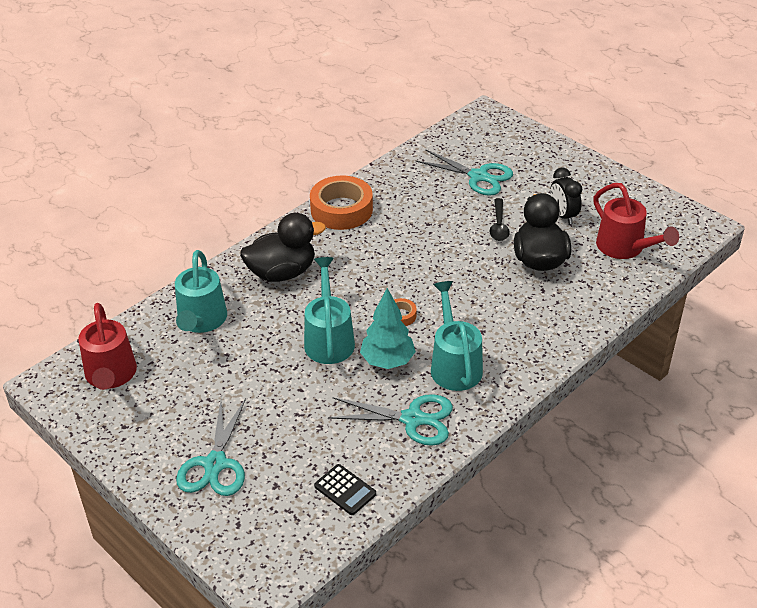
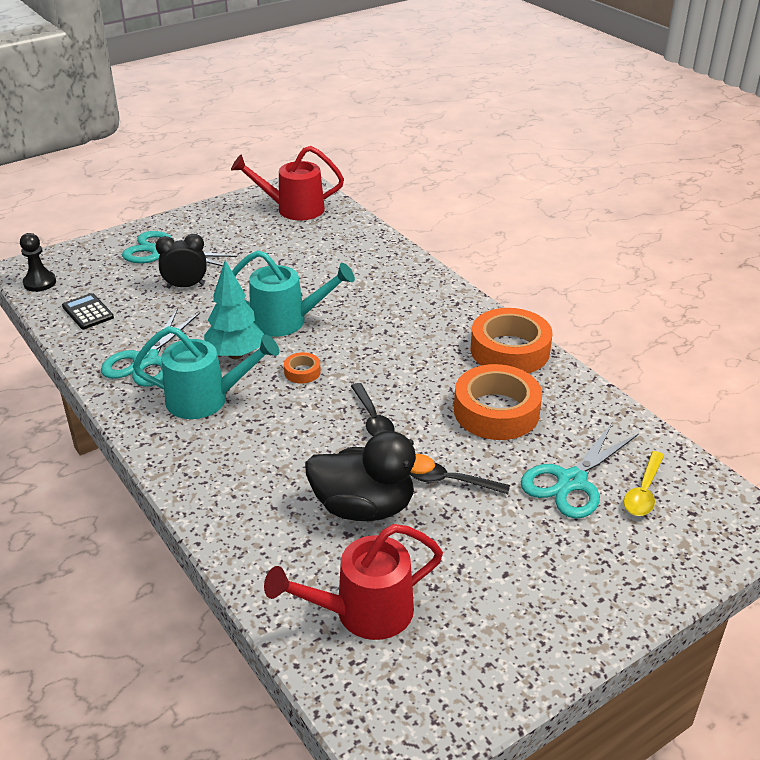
camera: 100 degrees right, 5 degrees down
turquoise watering can [175,250,227,333] -> none
black duck [240,213,326,282] -> none
black calculator [314,464,376,515] -> black calculator turned 90 degrees clockwise [62,293,114,329]
black clock [550,168,582,225] -> black clock moved to [156,234,207,289]
none -> black pawn [20,233,56,292]
none -> black spoon [351,383,394,436]
none -> orange tape [454,364,542,440]
none -> yellow spoon [624,451,664,516]

